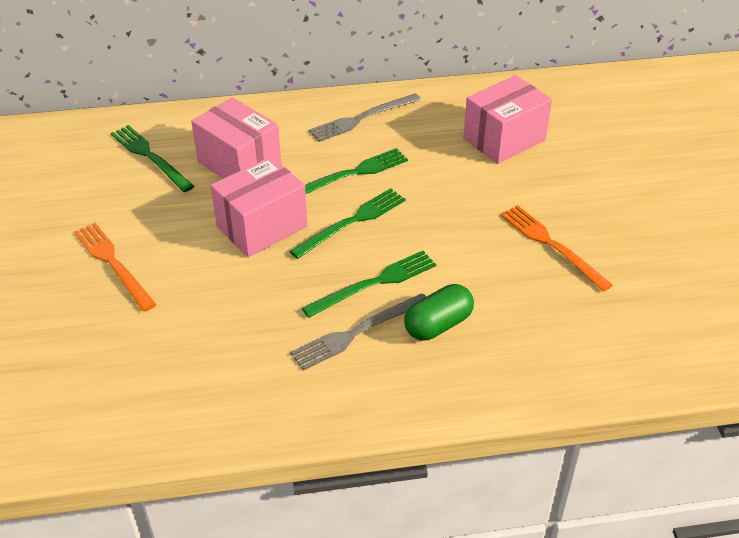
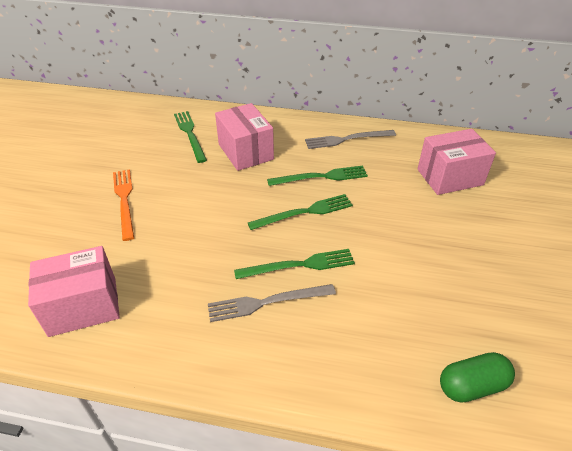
camera: 20 degrees right, 0 degrees up
pink box [211,156,307,257] -> pink box moved to [28,246,120,337]
green capsule [404,284,474,340] -> green capsule moved to [440,352,515,402]
orange fork [501,205,613,292] -> none

